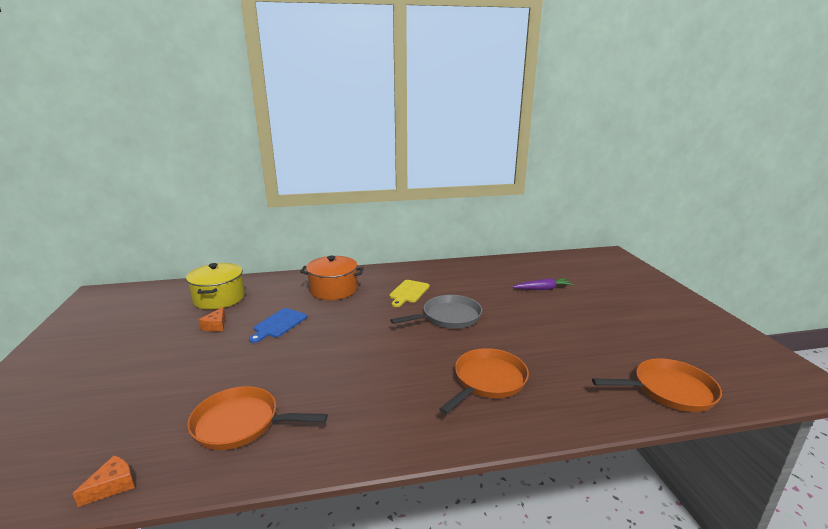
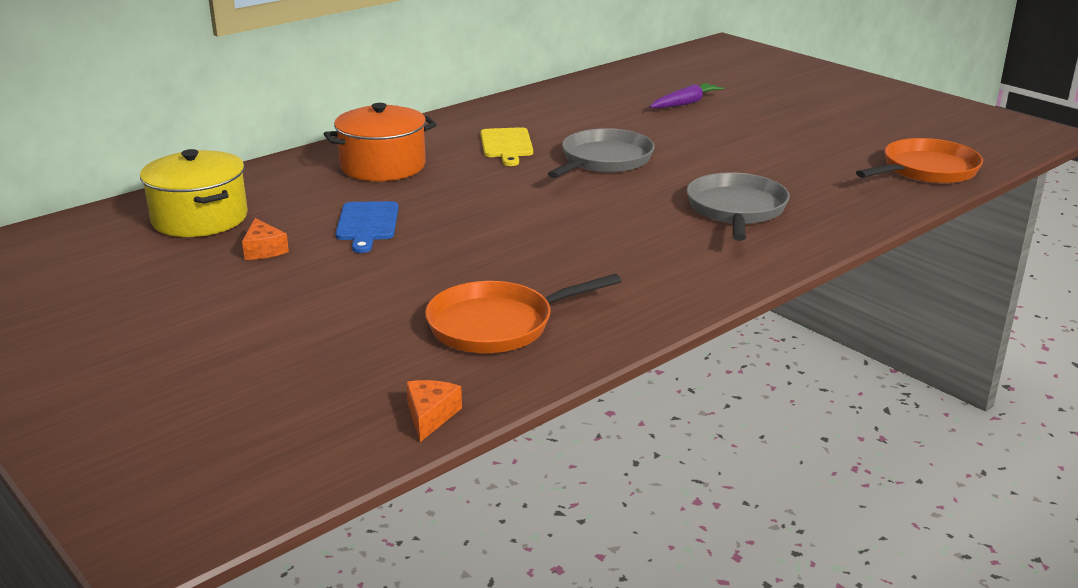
camera: 30 degrees left, 5 degrees up
orange pan [439,348,529,414] -> grey pan [687,172,790,241]

